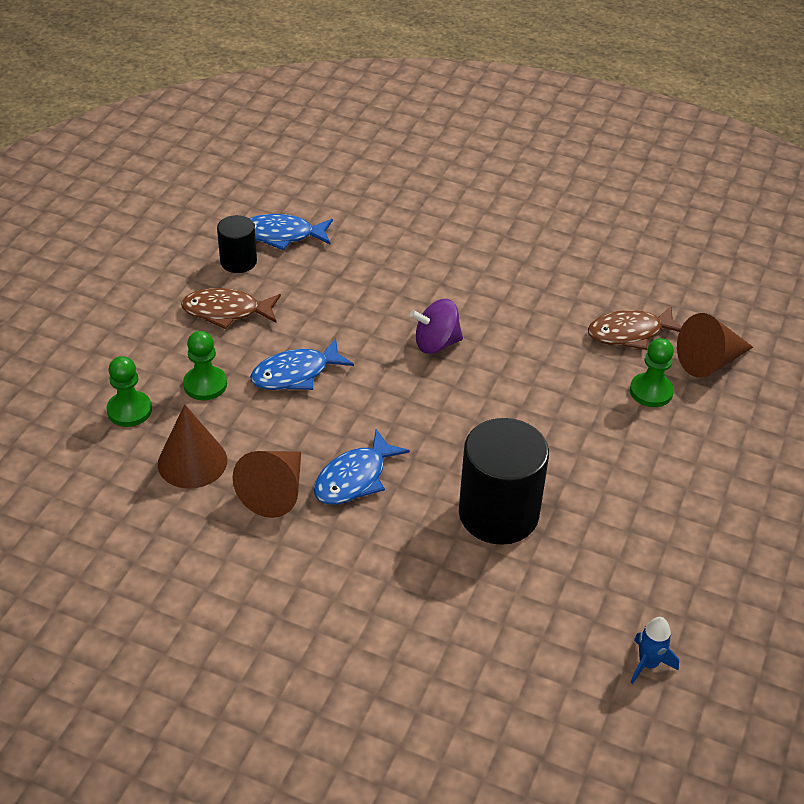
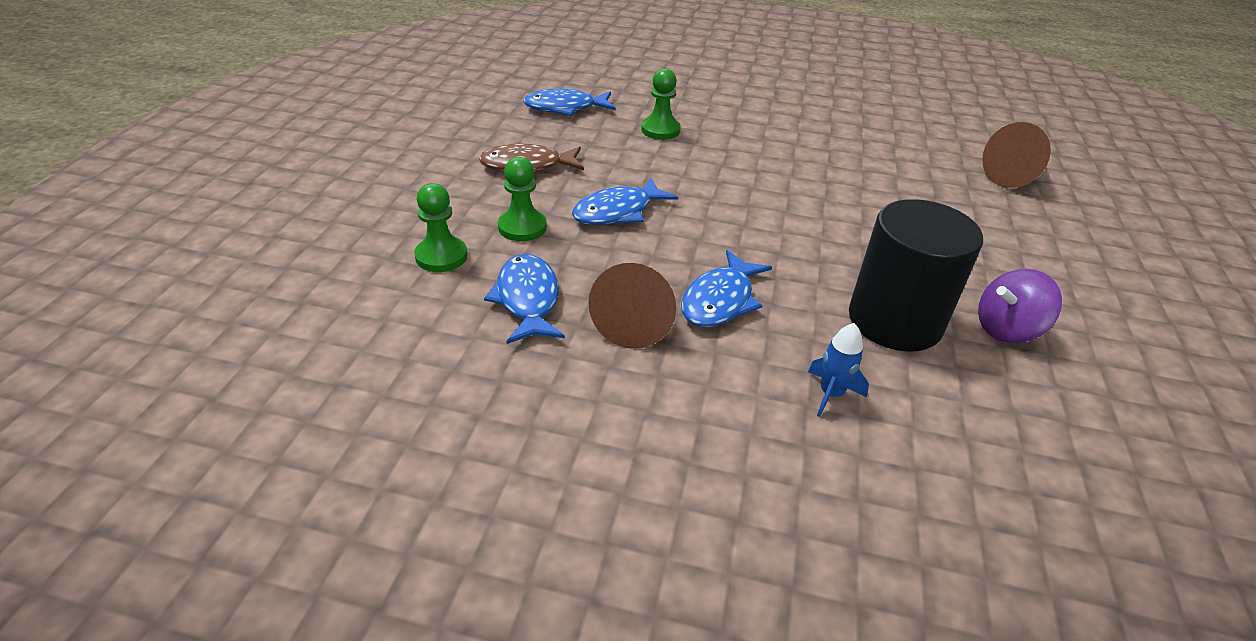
camera: 10 degrees left, 5 degrees down
brown cone [158,404,227,489] -> blue fish [484,254,565,344]
black cylinder [217,215,257,273] -> none
purple spinning top [410,299,463,354] -> purple spinning top moved to [978,269,1062,343]
brown fish [588,306,682,350] -> none
green pawn [630,338,674,407] -> green pawn moved to [641,68,681,140]
blue rocket [630,617,679,684] -> blue rocket moved to [808,323,869,417]

